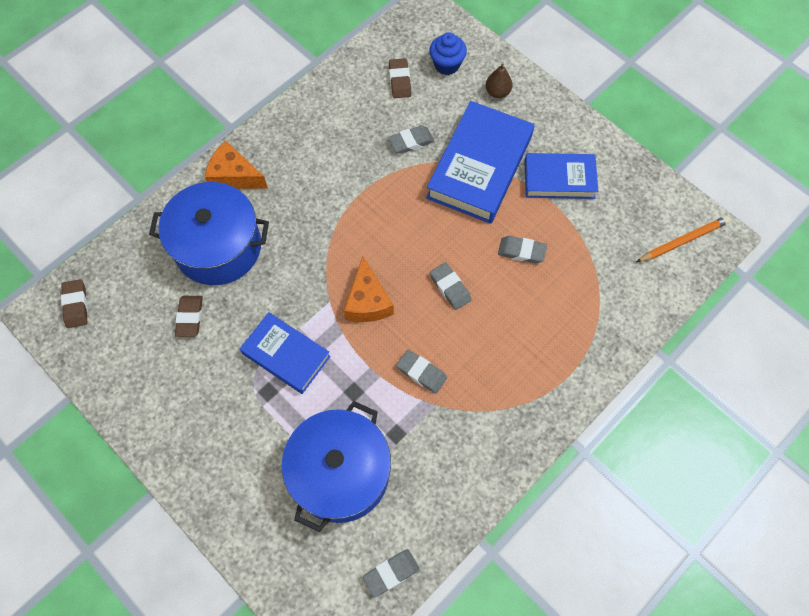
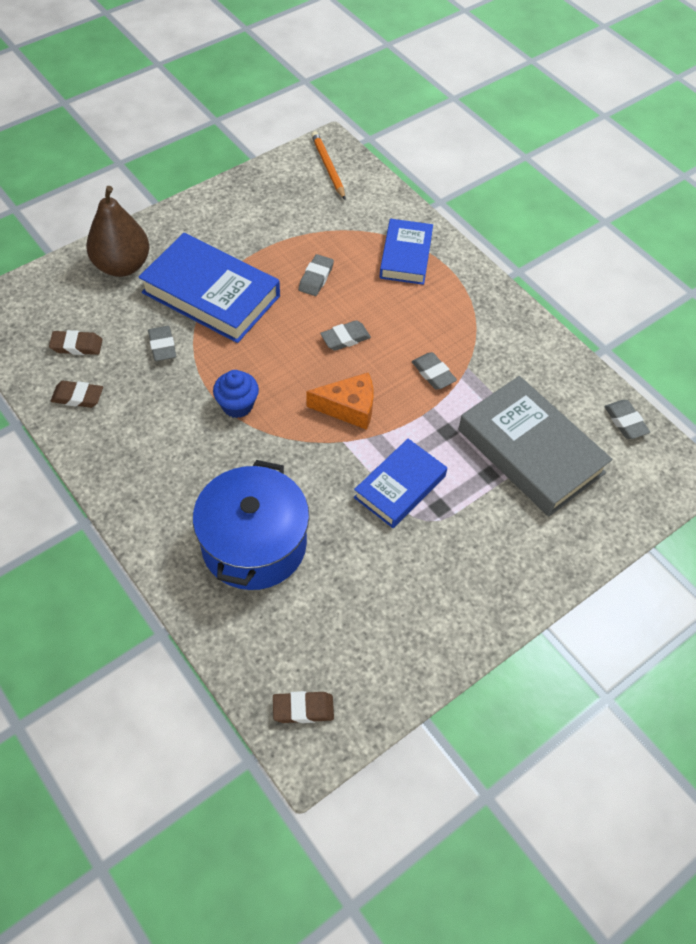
camera: 85 degrees left, 10 degrees down
brown eraser [175,296,203,337] -> brown eraser moved to [51,381,103,408]
orange cheese [205,141,268,189] -> none
blue pot [282,401,391,532] -> grey book [458,376,612,516]
grey eraser [396,350,447,394] -> grey eraser turned 75 degrees counterclockwise [412,352,457,390]
blue cupcake [429,32,467,75] -> blue cupcake moved to [213,370,259,418]
brown pear [485,63,513,98] -> brown pear [86,186,150,277], size x2.06
blue book [524,153,598,199] -> blue book moved to [380,219,433,285]

